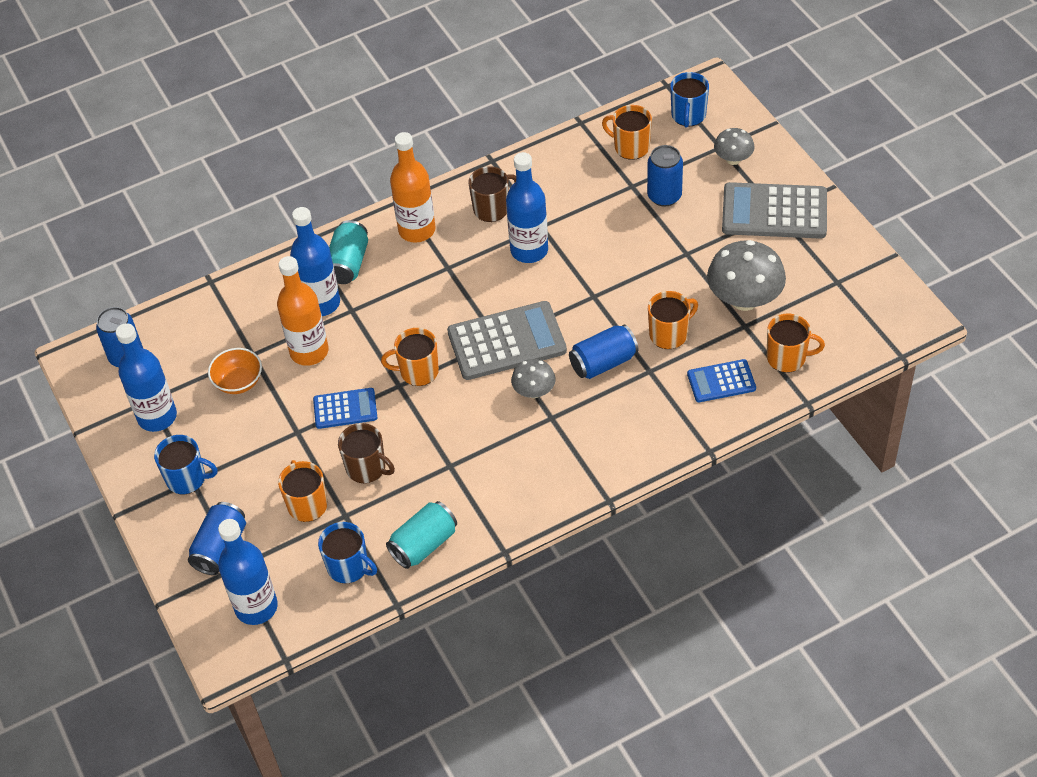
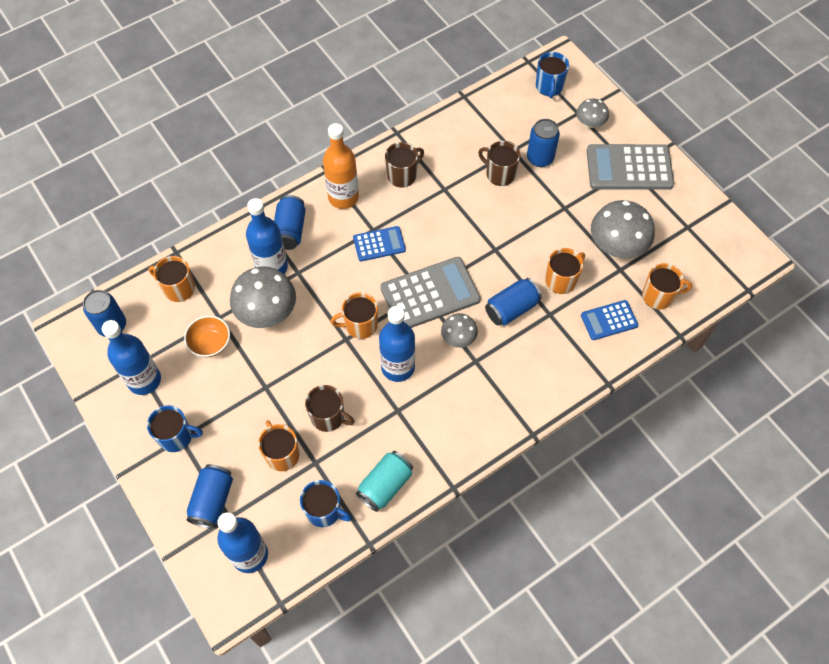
camera: 10 degrees left, 10 degrees up
orange bottle [277,256,328,366] -> grey mushroom [230,266,296,328]
blue calculator [313,388,377,429] -> blue calculator moved to [353,226,406,261]
turquoise can [329,220,368,284] -> blue can [274,195,306,250]
blue bottle [506,152,548,263] -> blue bottle moved to [379,306,415,382]
orange mug [602,105,652,160] -> orange mug moved to [148,256,195,302]
none -> brown mug [478,141,520,186]

